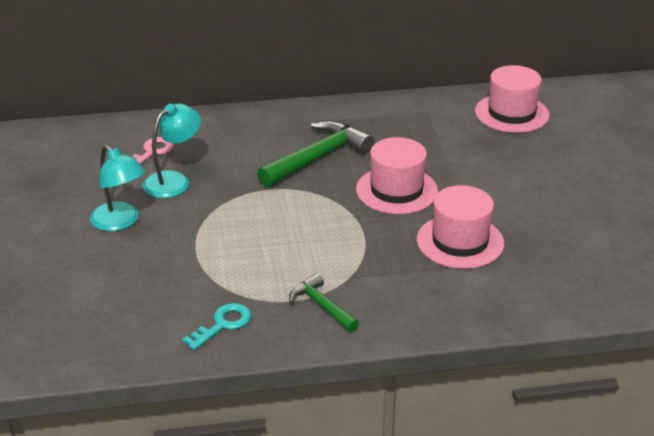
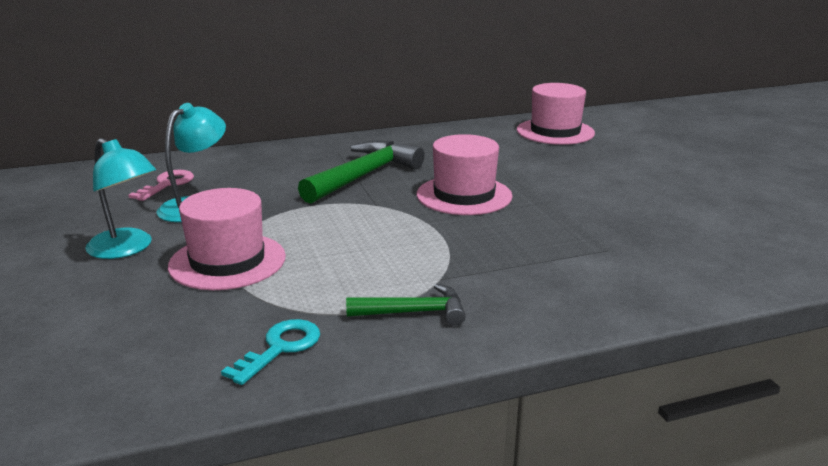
camera: 10 degrees left, 10 degrees down
green hammer [289,273,359,332] -> green hammer turned 135 degrees clockwise [346,284,466,326]
pink hat [417,185,504,269] -> pink hat moved to [168,188,286,290]

